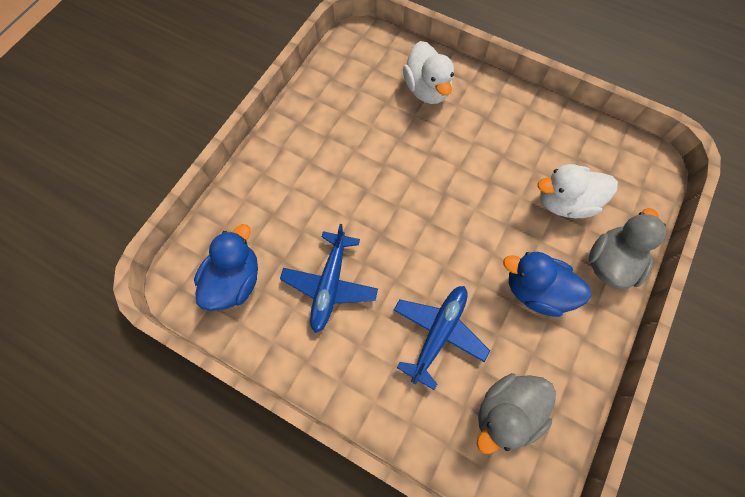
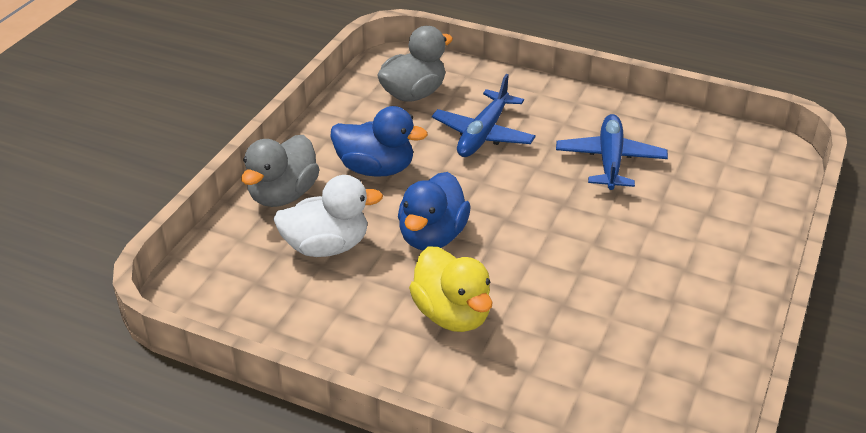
camera: 175 degrees right, 30 degrees down
blue duck [194,224,258,311] -> blue duck moved to [398,172,471,250]
white duck [403,41,454,104] -> none
none -> yellow duck [409,246,493,332]

